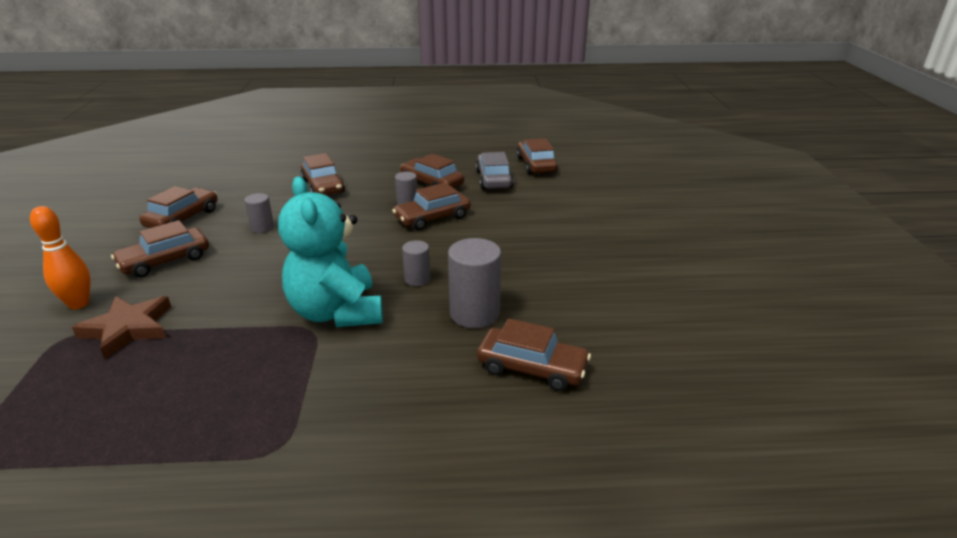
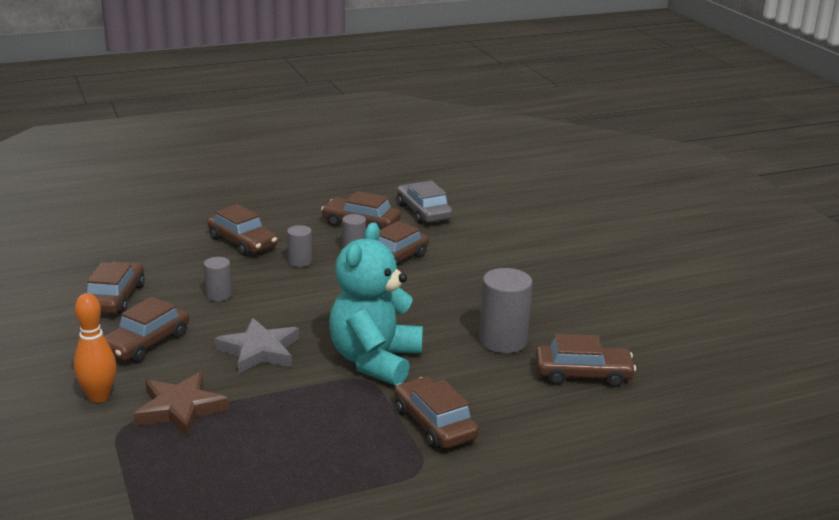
camera: 20 degrees left, 5 degrees down
turquoise teddy bear [278,176,383,327] -> turquoise teddy bear turned 60 degrees clockwise [329,222,423,385]
grey cylinder [402,240,431,286] -> grey cylinder moved to [287,225,312,267]
brown car [517,138,558,174] -> brown car moved to [394,377,479,449]
none -> grey star [214,318,299,374]

